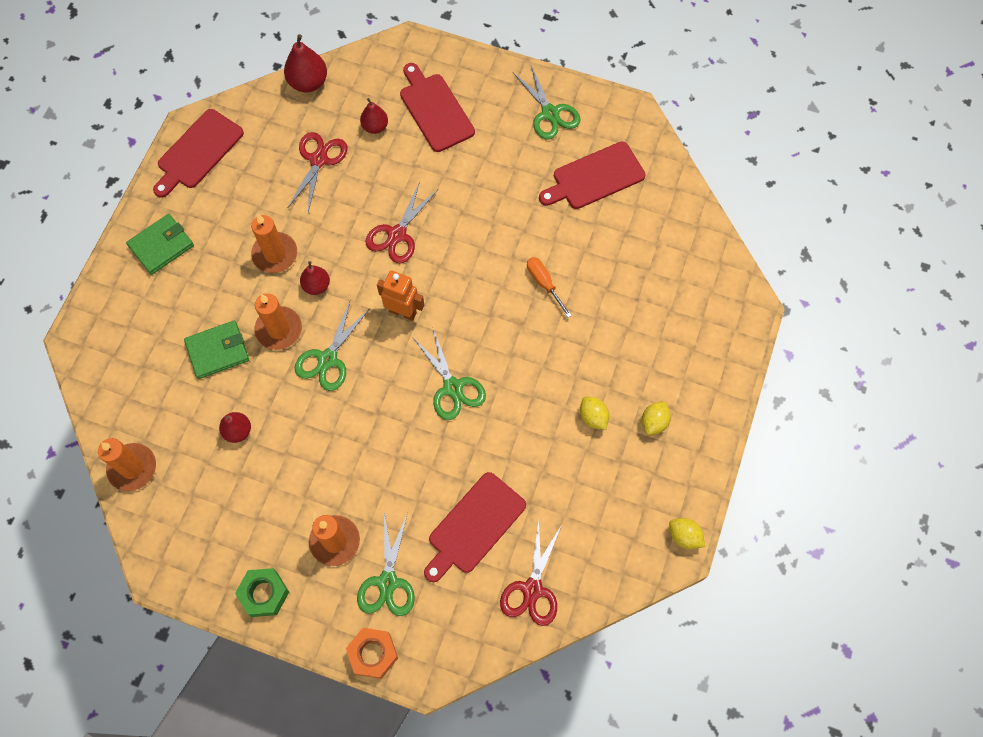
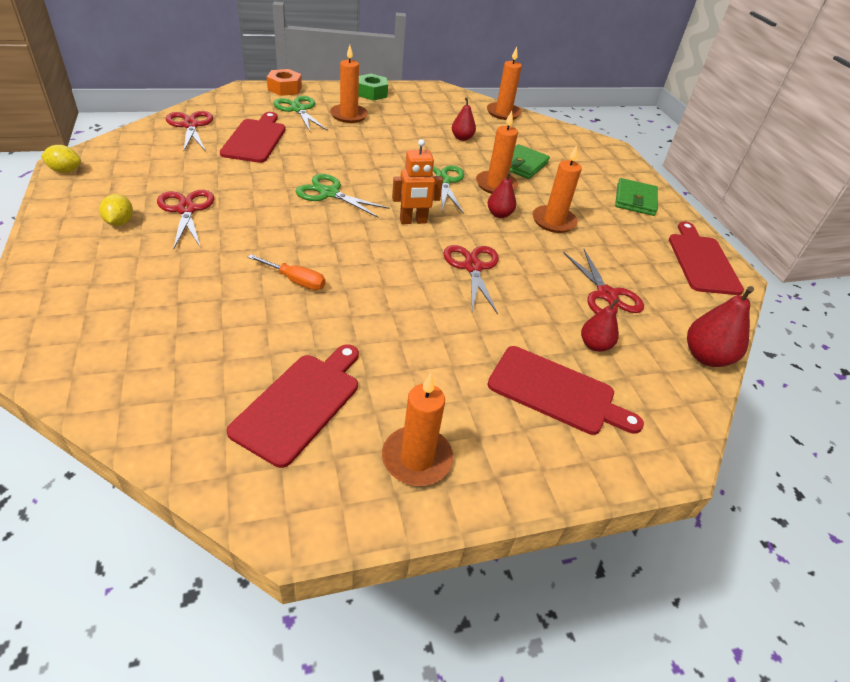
camera: 140 degrees right, 25 degrees down
green scissors [513,63,581,139] -> orange candle [382,373,453,486]
yellow lemon [580,396,609,430] -> red scissors [157,190,214,249]

